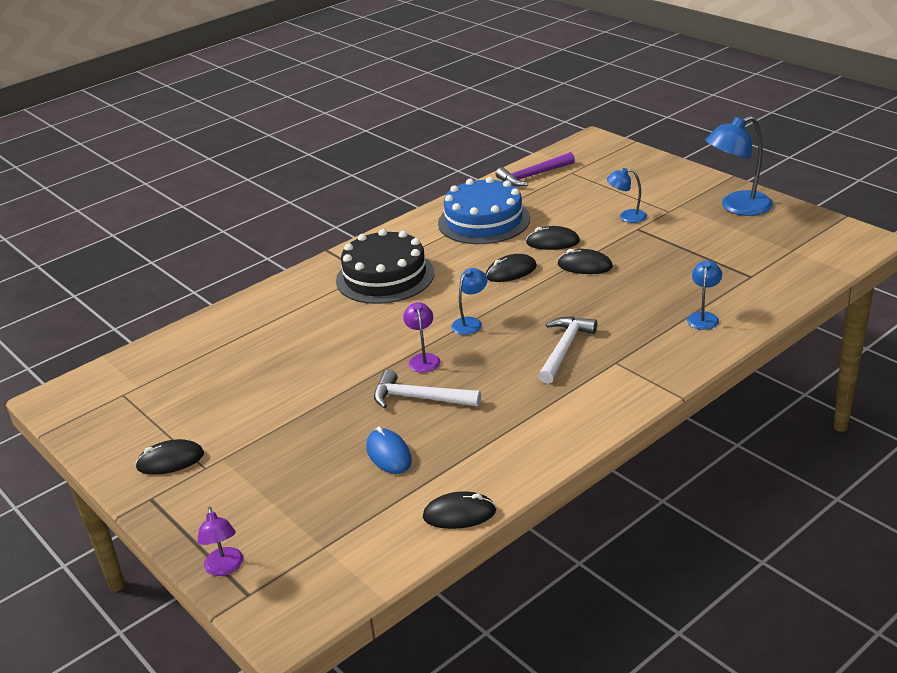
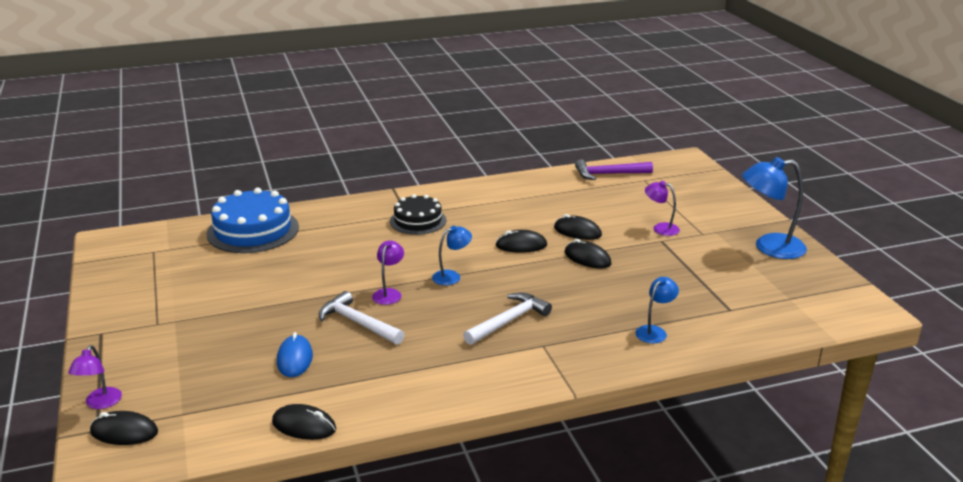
camera: 20 degrees right, 5 degrees down
black mouse [135,439,204,475] -> black mouse moved to [90,411,158,445]
black cake [336,229,434,304] -> black cake [390,194,446,235], size x0.64
blue cake [438,177,530,244] -> blue cake moved to [206,188,299,253]
blue lamp [607,168,647,223] -> purple lamp [645,181,680,236]

